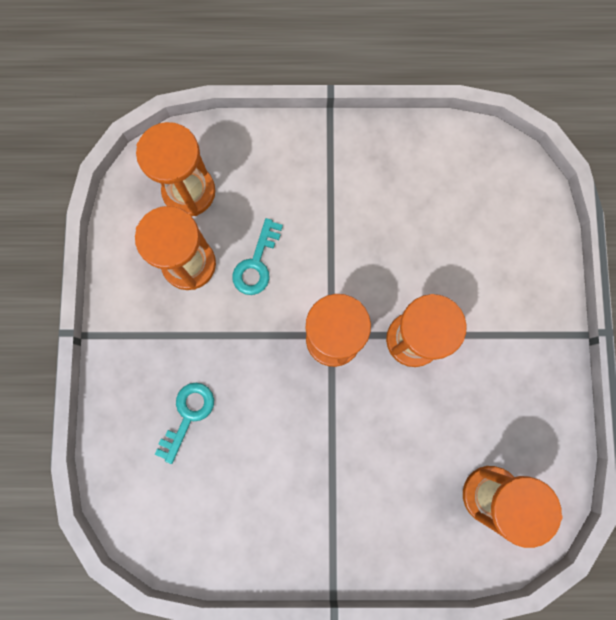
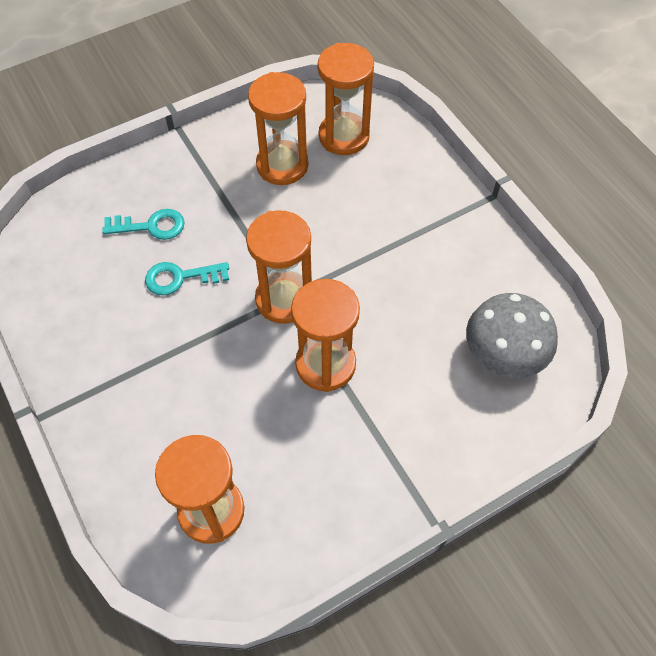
camera: 60 degrees right, 20 degrees down
turquoise key [232,218,283,295] -> turquoise key moved to [145,262,229,295]
none -> grey mushroom [466,293,558,378]

